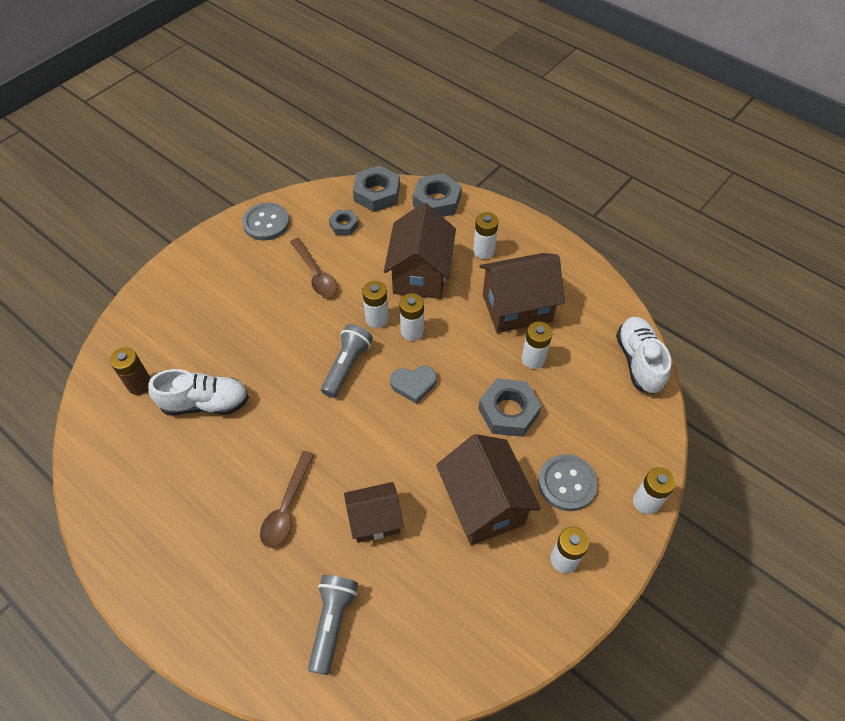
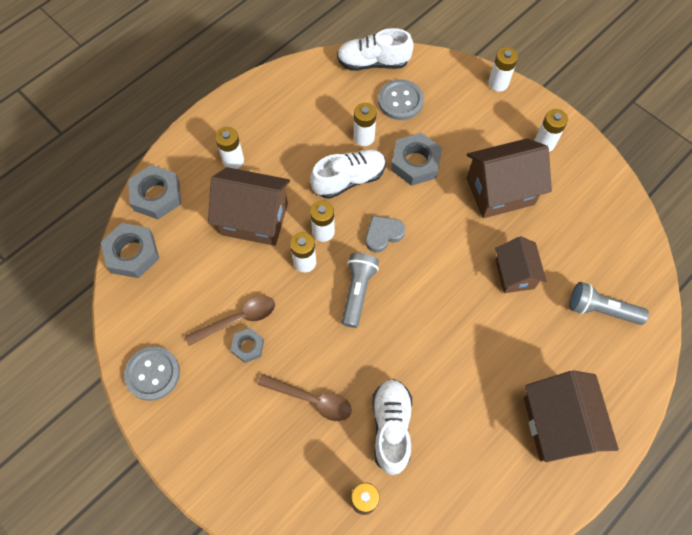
camera: 85 degrees left, 10 degrees up
brown spoon [260,451,314,548] -> brown spoon moved to [258,374,352,421]
grey flashlight [321,324,373,398] -> grey flashlight turned 75 degrees clockwise [342,253,379,328]
grey nut [329,210,359,235] -> grey nut moved to [231,328,264,363]
grey heart [390,366,437,404] -> grey heart turned 120 degrees counterclockwise [365,216,405,253]
brown house [480,253,565,333] -> brown house moved to [524,370,619,462]
grey button [538,454,598,511] -> grey button moved to [378,79,424,120]
none -> white shoe [310,149,386,199]

